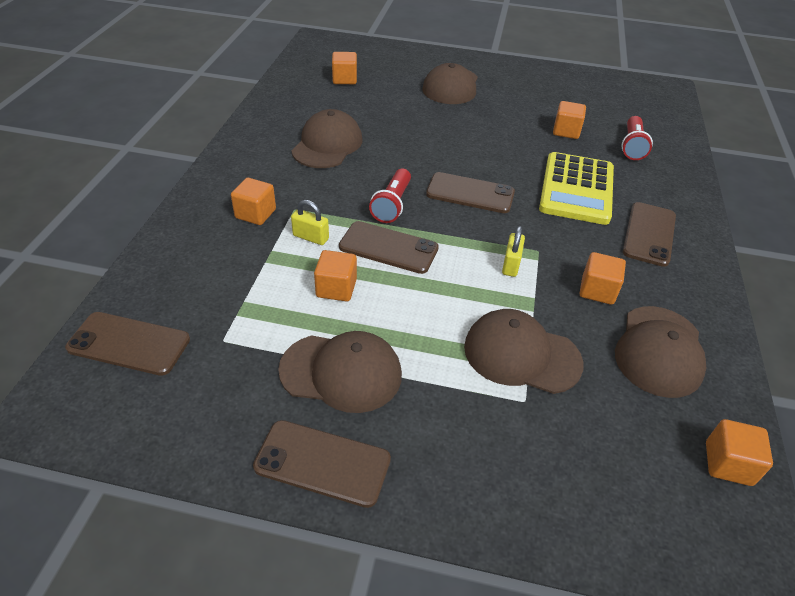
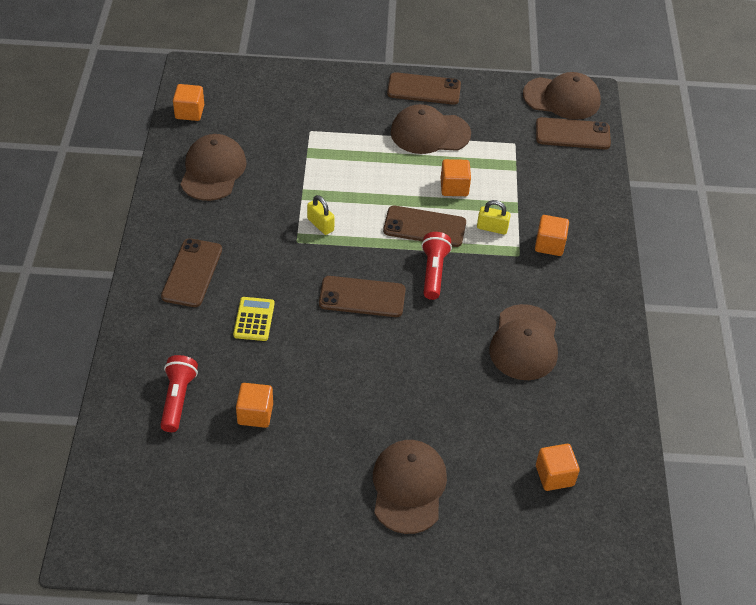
camera: 170 degrees right, 5 degrees up
brown cap [464,309,584,394] -> brown cap moved to [523,72,601,120]
yellow padlock [502,226,525,277] -> yellow padlock turned 45 degrees counterclockwise [307,195,335,235]
yellow calculator [539,152,614,225] -> yellow calculator [233,297,275,341], size x0.50
orange cube [580,252,626,305] -> none

